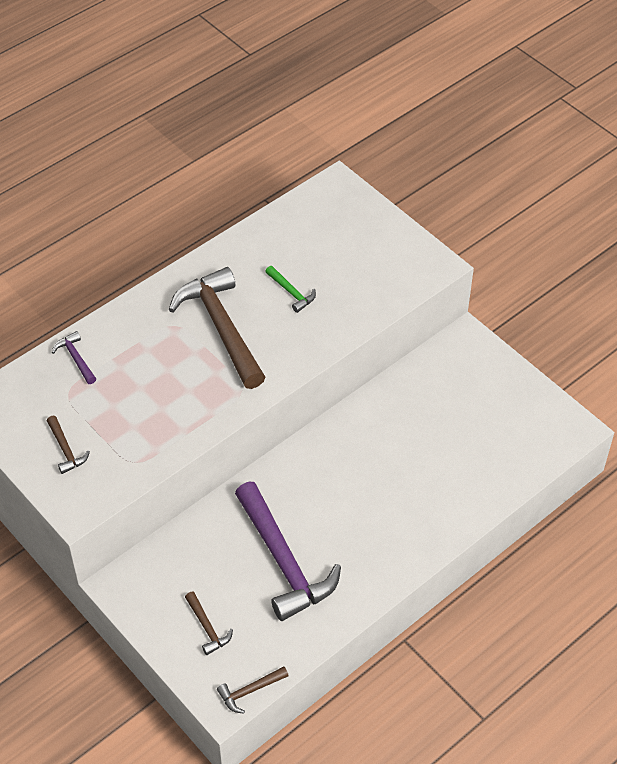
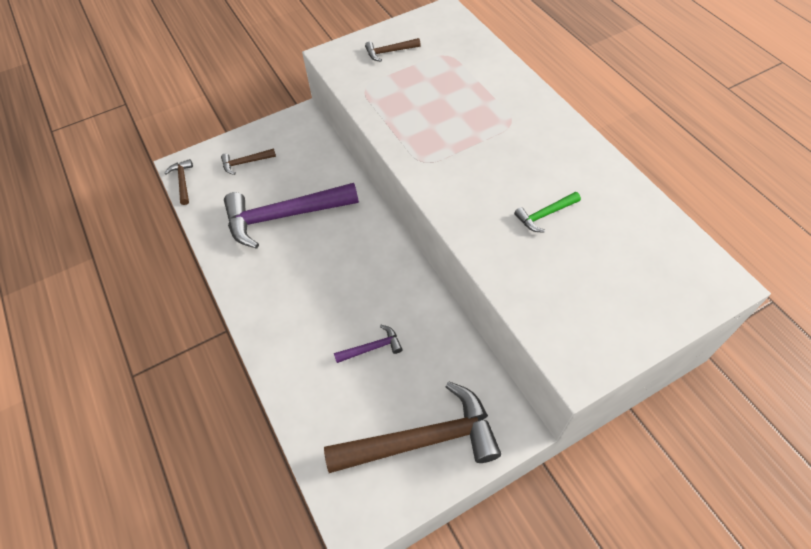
camera: 105 degrees right, 5 degrees up
purple hammer [52,331,96,384] -> purple hammer moved to [334,325,403,363]
brown hammer [169,267,265,389] -> brown hammer moved to [324,382,501,473]

